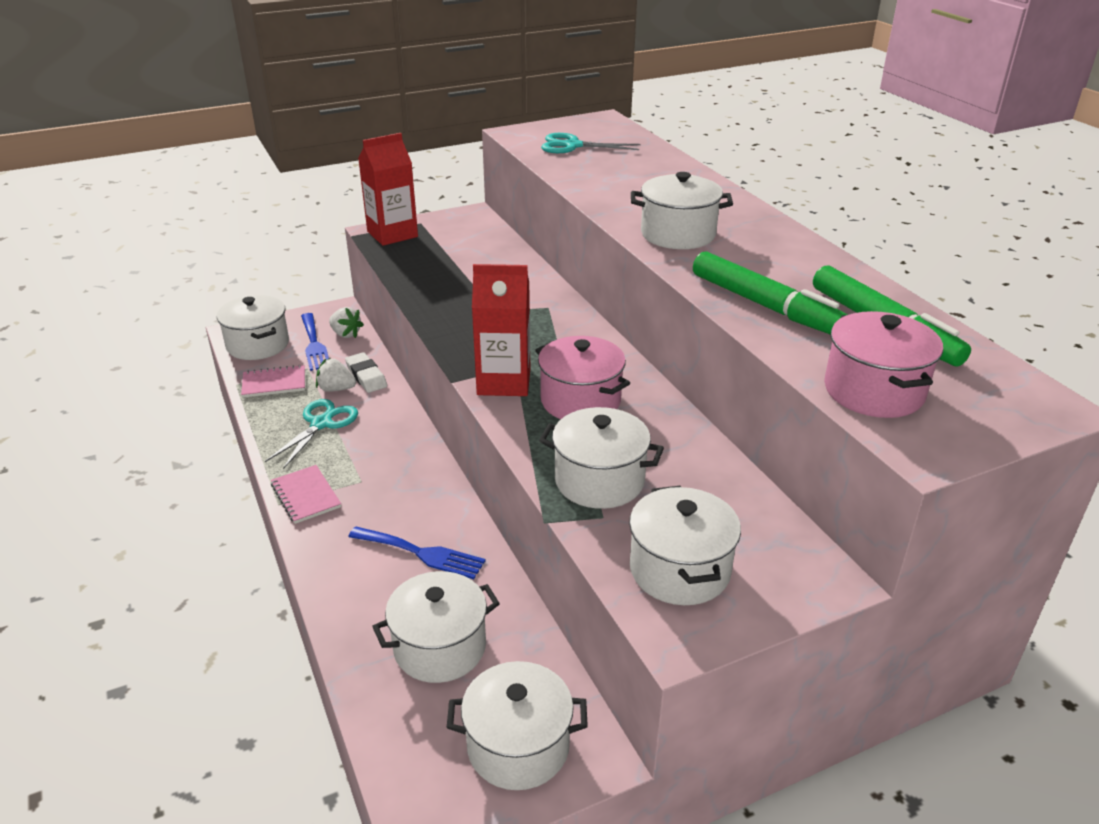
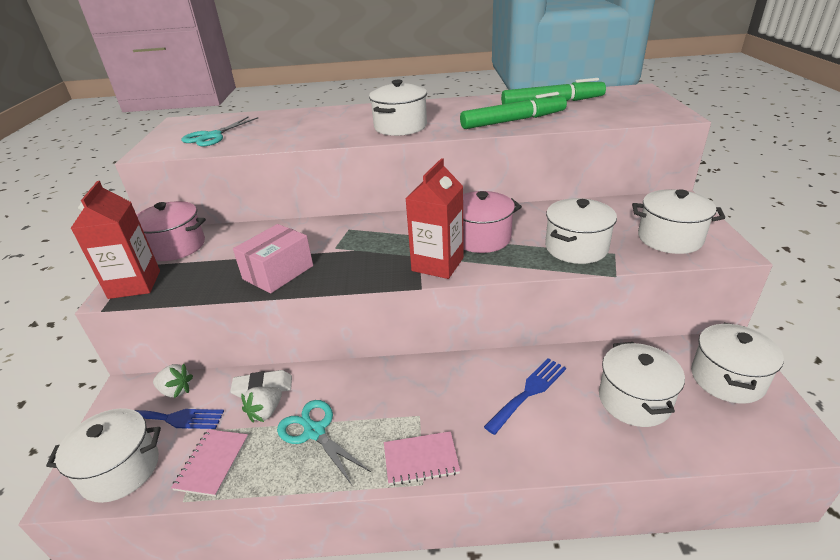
camera: 65 degrees left, 0 degrees up
white strawberry [329,307,364,338] -> white strawberry turned 45 degrees clockwise [153,364,193,398]
pink pot [824,311,943,418] -> pink pot moved to [137,201,206,261]
none -> pink box [233,224,313,293]

